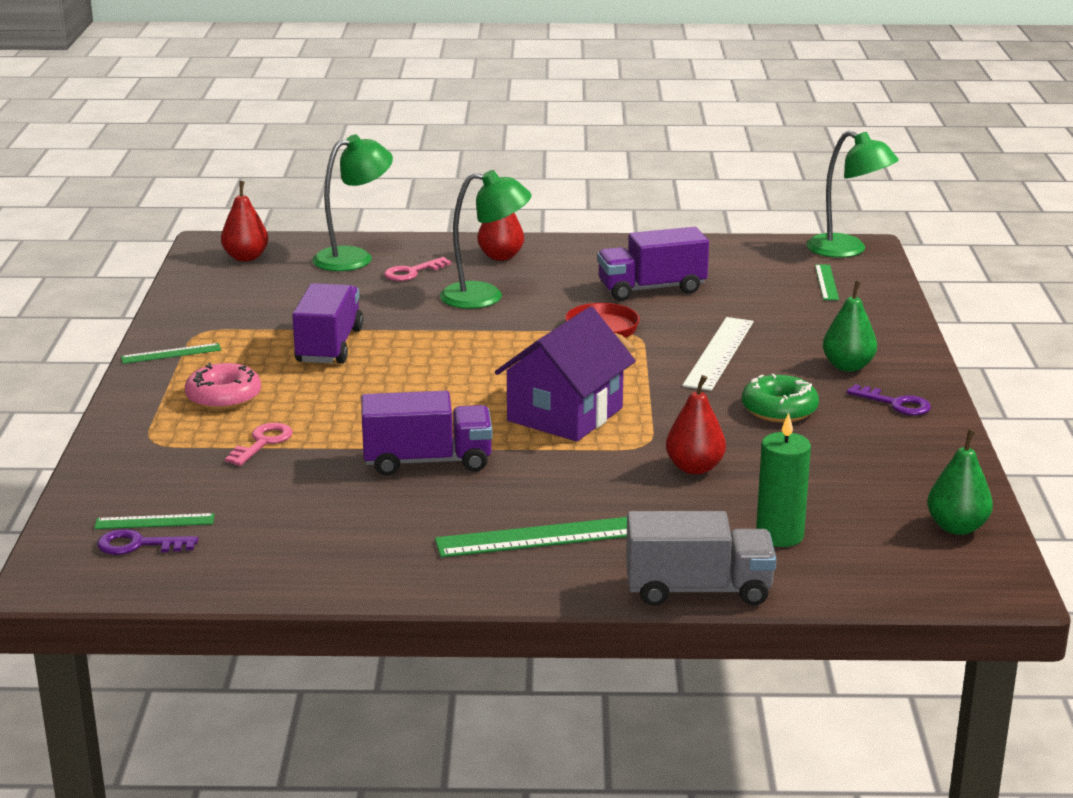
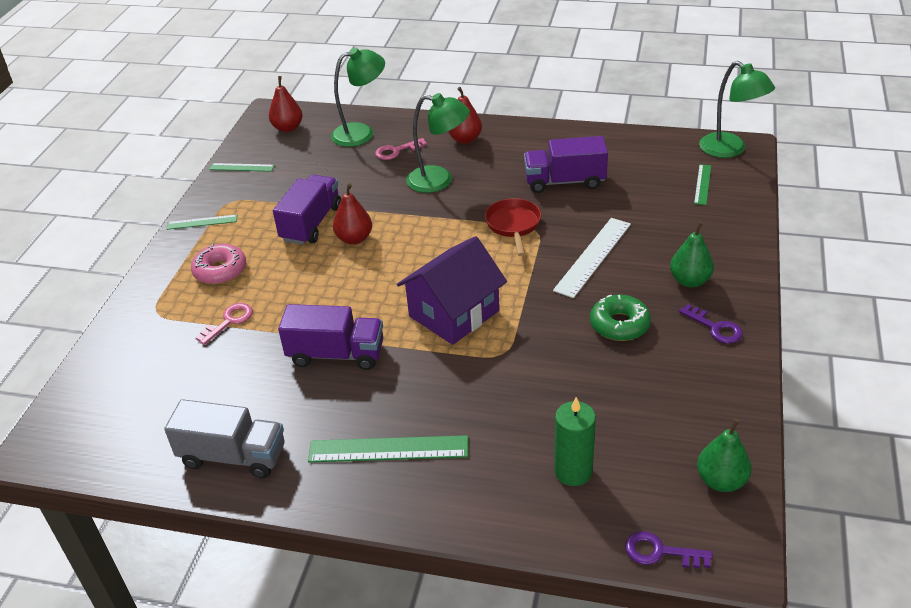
camera: 15 degrees right, 15 degrees up
green ruler [94,513,215,529] -> green ruler moved to [209,163,275,172]
purple key [97,529,198,555] -> purple key moved to [625,531,713,568]
grey truck [626,511,776,606] -> grey truck moved to [164,399,285,479]
red pear [666,375,726,475] -> red pear moved to [333,183,372,245]

